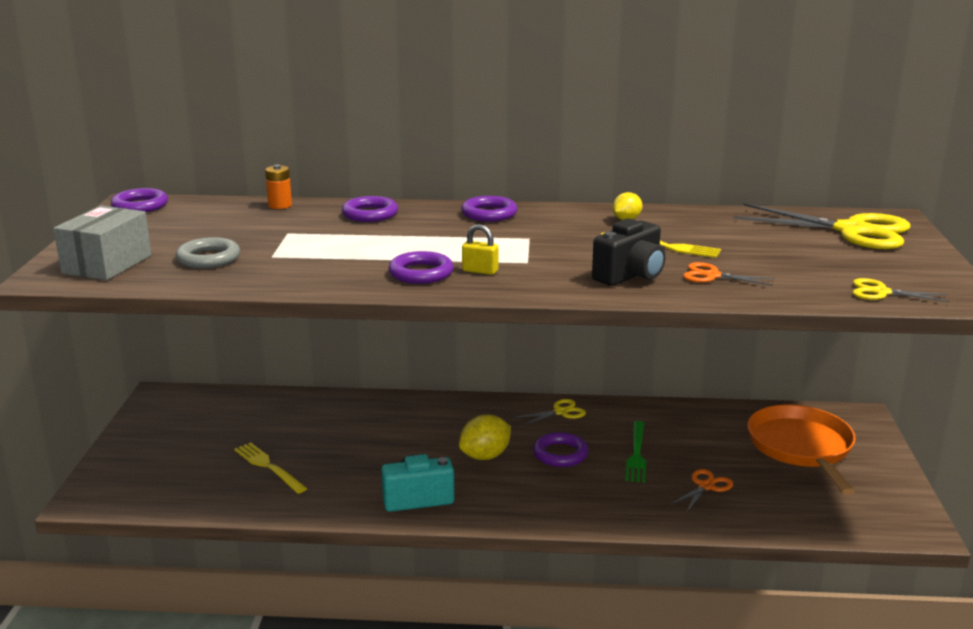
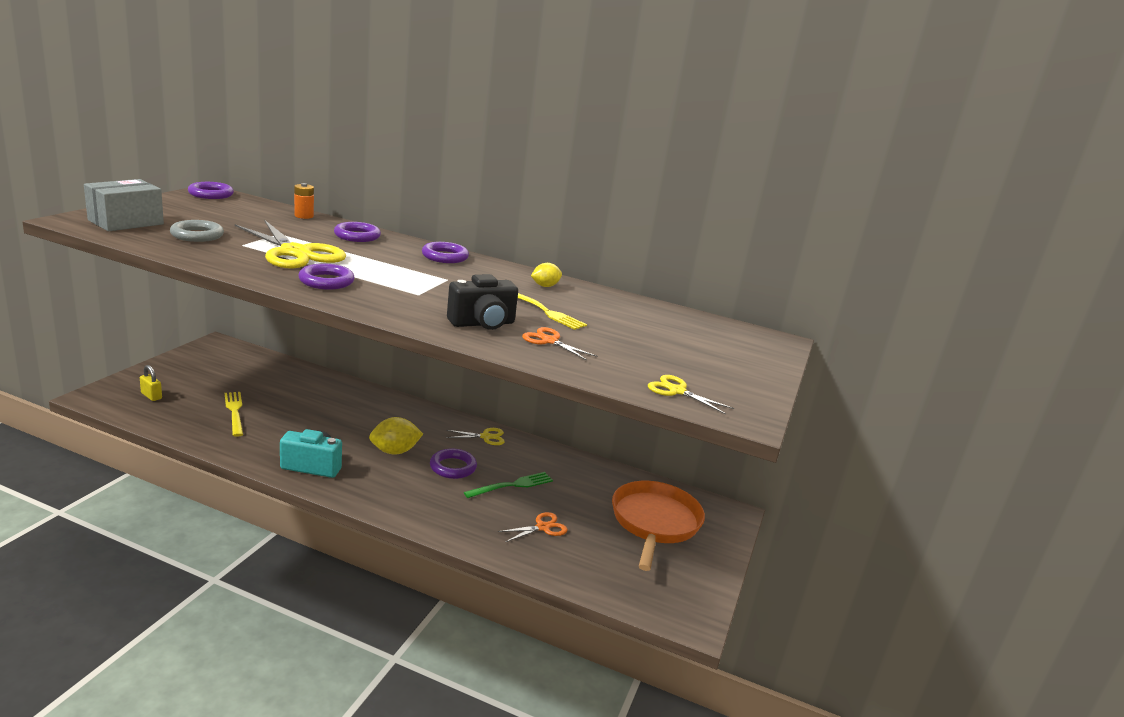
camera: 15 degrees right, 0 degrees up
yellow padlock [462,224,499,275] -> yellow padlock moved to [140,365,162,401]
green fork [625,421,646,482] -> green fork turned 150 degrees counterclockwise [464,472,553,498]
yellow scissors [734,203,911,249] -> yellow scissors moved to [235,220,346,268]

